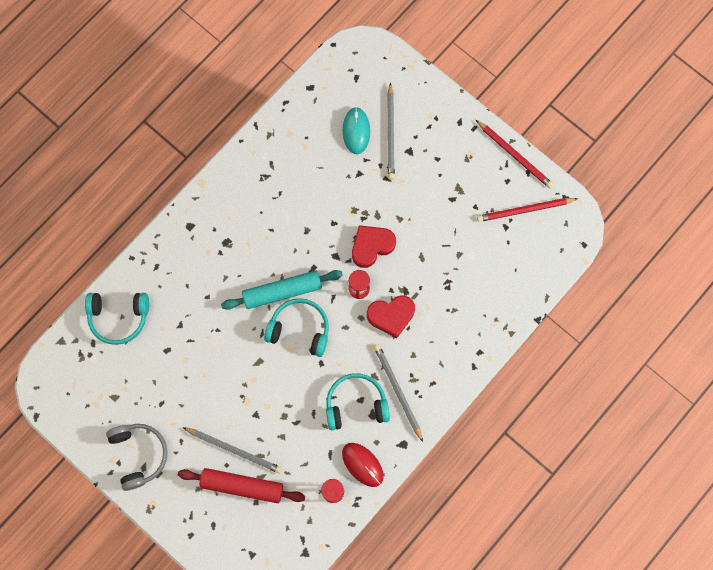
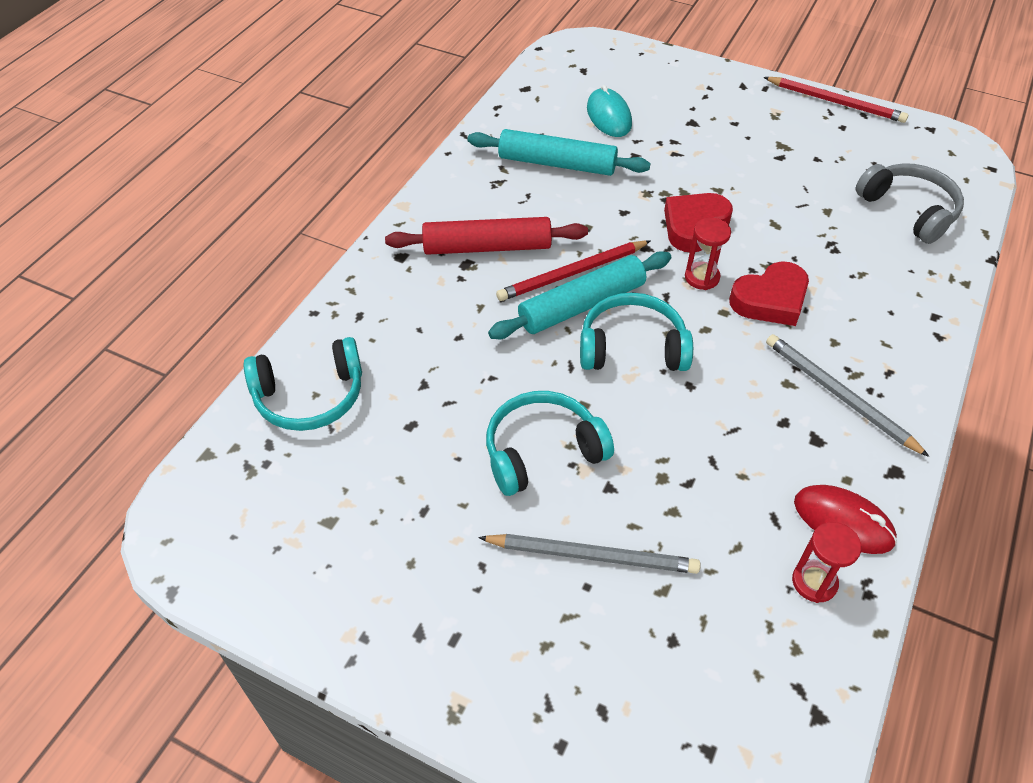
camera: 15 degrees left, 25 degrees down
grey headphones [106,424,168,491] -> grey headphones moved to [856,163,964,244]
red rolling pin [178,468,305,503] -> red rolling pin moved to [385,217,588,255]
turquoise headphones [326,373,390,430] -> turquoise headphones moved to [486,391,614,496]
grey pencil [387,82,395,179] -> none
red pencil [477,198,578,222] -> red pencil moved to [496,240,651,301]
none -> turquoise rolling pin [468,129,651,176]

